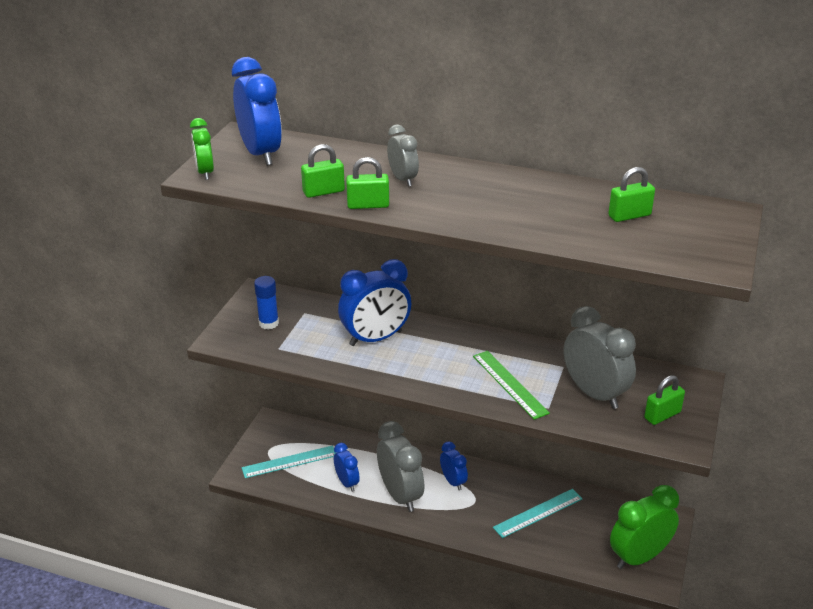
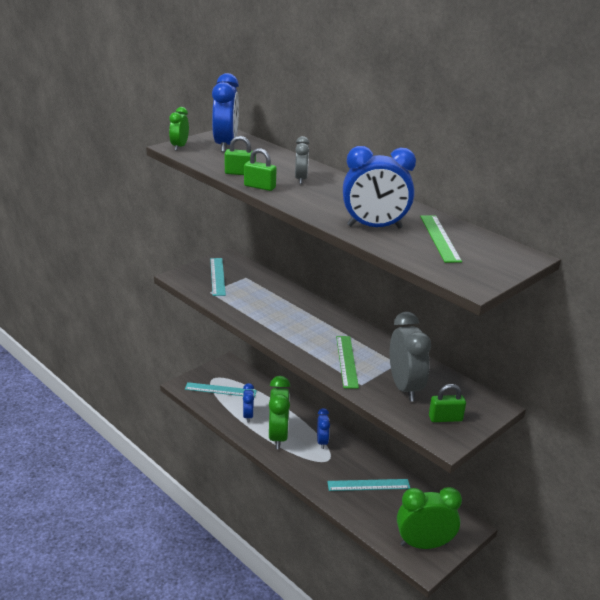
camera: 25 degrees right, 5 degrees down
blue glue stick [254,276,279,330] -> turquoise ruler [210,258,226,296]
blue clock [338,259,412,346] -> blue clock moved to [343,146,416,228]
grey clock [377,421,425,512] -> green clock [269,376,290,449]
green padlock [608,167,655,222] -> green ruler [420,215,462,263]

